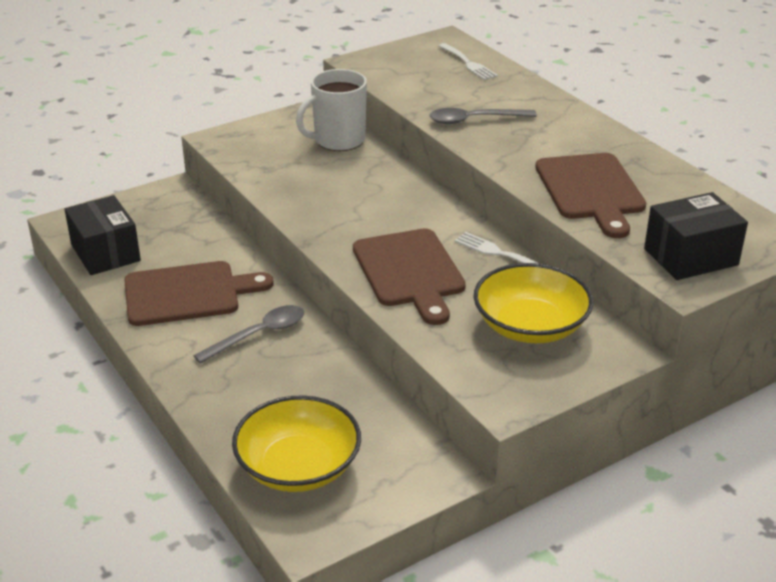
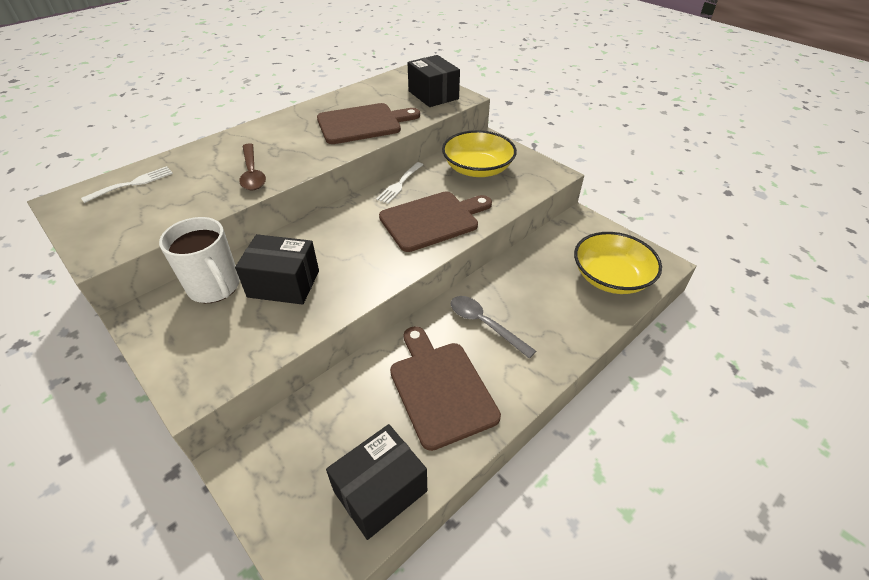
camera: 100 degrees left, 10 degrees up
grey spoon [429,108,537,124] -> brown spoon [239,143,266,190]
none -> black box [235,234,319,305]

